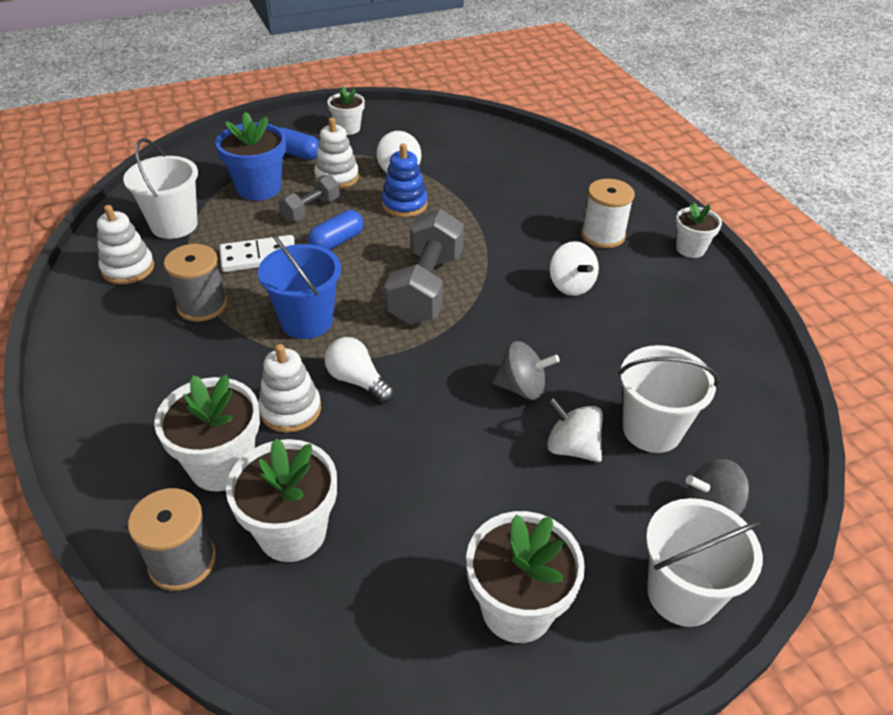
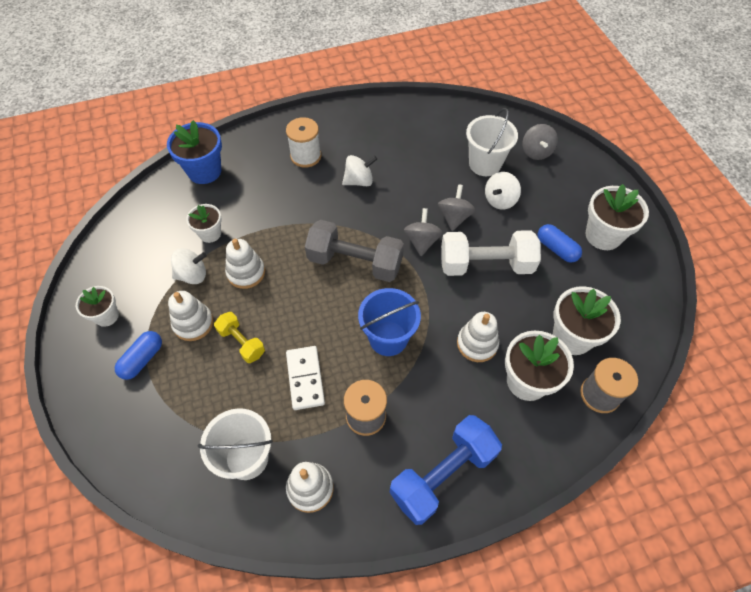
camera: 85 degrees left, 15 degrees up
blue flower pot [215,112,286,201] -> blue flower pot moved to [167,120,222,184]
grey dumbbell [278,174,340,222] -> yellow dumbbell [214,312,265,363]
blue capsule [308,210,363,250] -> blue capsule moved to [538,224,582,263]
white light bulb [324,337,394,403] -> none
blue stacking toy [381,144,428,217] -> white stacking toy [225,239,265,289]
white bucket [646,498,763,627] -> none
white flower pot [675,203,722,258] -> white flower pot moved to [186,204,222,243]
none -> blue dumbbell [390,415,502,525]
none -> grey spinning top [404,208,443,256]
none -> white dumbbell [441,230,541,276]

